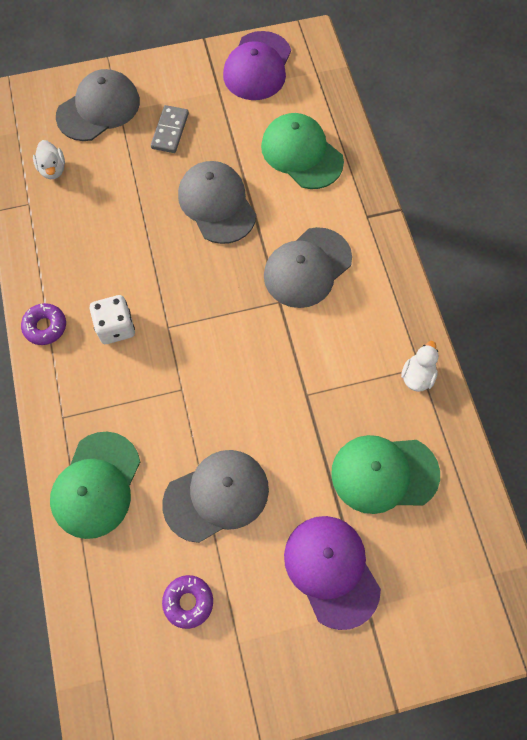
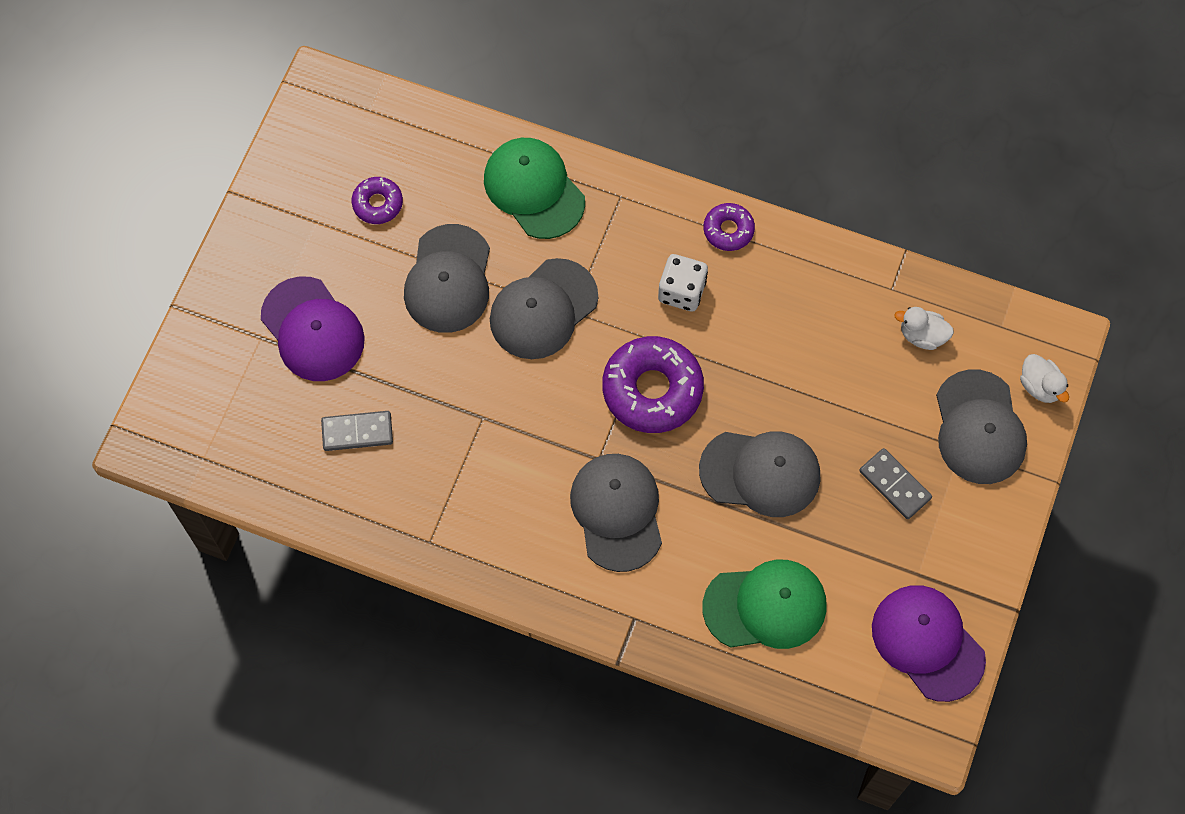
camera: 125 degrees right, 0 degrees up
purple cap [284,516,381,630] -> purple cap turned 45 degrees clockwise [261,276,365,381]
green cap [331,435,440,514] -> grey domino [321,411,393,451]
white duck [401,341,439,392] -> white duck moved to [1020,354,1069,403]
none -> grey cap [490,258,598,359]
none -> purple donut [602,336,704,433]

